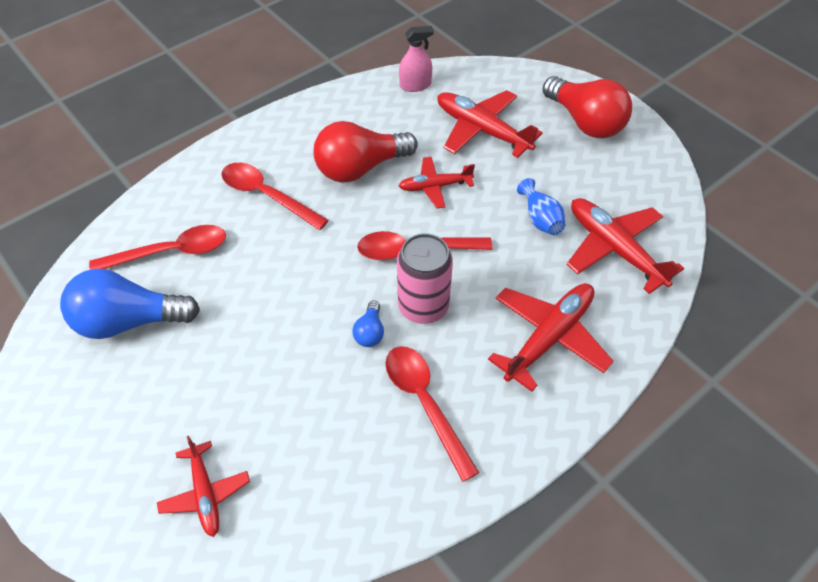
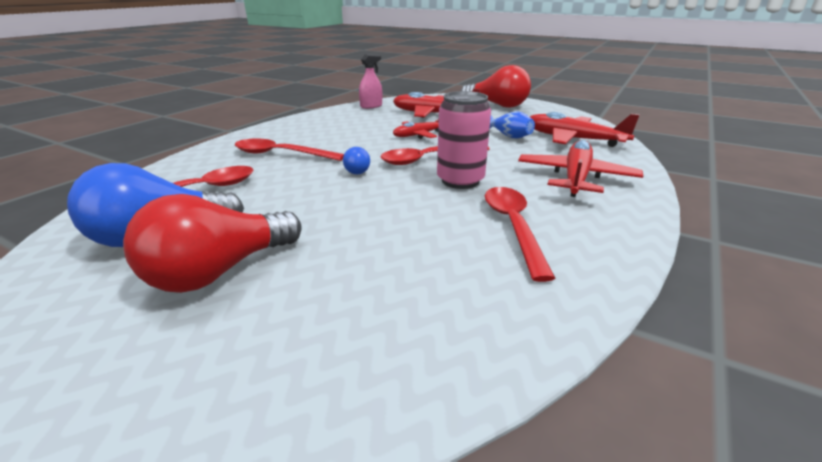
camera: 20 degrees left, 25 degrees down
red plane [157,436,250,537] -> none
red light bulb [313,121,418,183] -> red light bulb moved to [123,194,302,293]
blue light bulb [352,300,384,347] -> blue light bulb moved to [343,147,370,174]
red spoon [385,346,479,482] -> red spoon turned 45 degrees clockwise [485,187,555,282]

